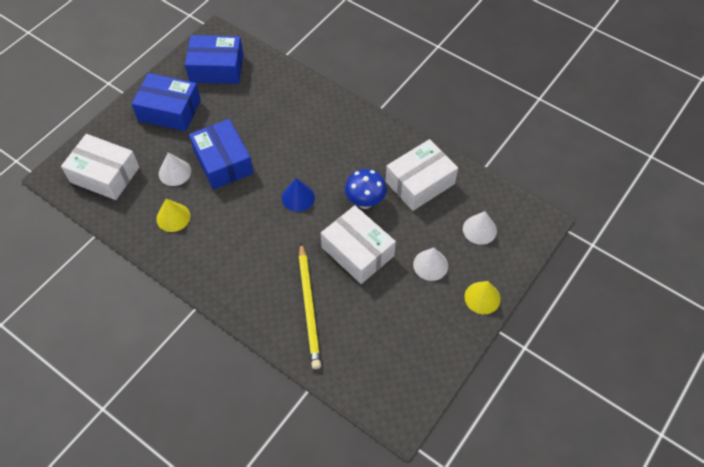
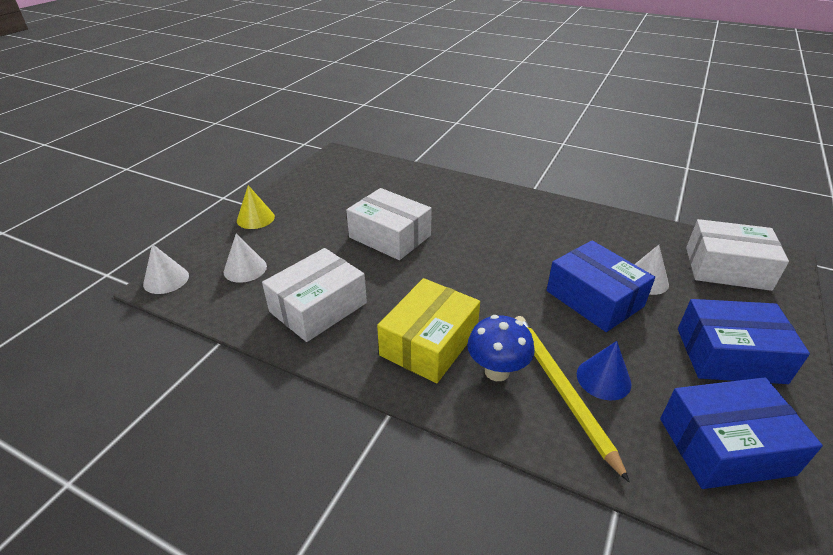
camera: 170 degrees right, 20 degrees down
yellow cone [156,199,190,232] -> none
blue cone [282,178,315,212] -> blue cone moved to [577,341,631,400]
yellow pencil [299,243,321,369] -> yellow pencil moved to [515,316,630,482]
blue mushroom [345,169,387,209] -> blue mushroom moved to [467,315,534,381]
white cone [413,248,448,281] -> white cone moved to [143,244,189,294]
none -> yellow box [377,278,480,383]

